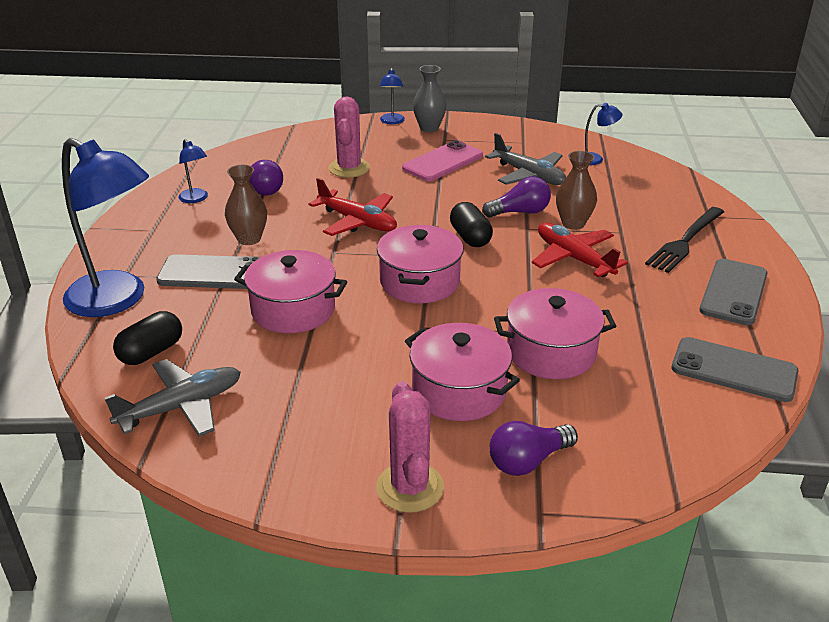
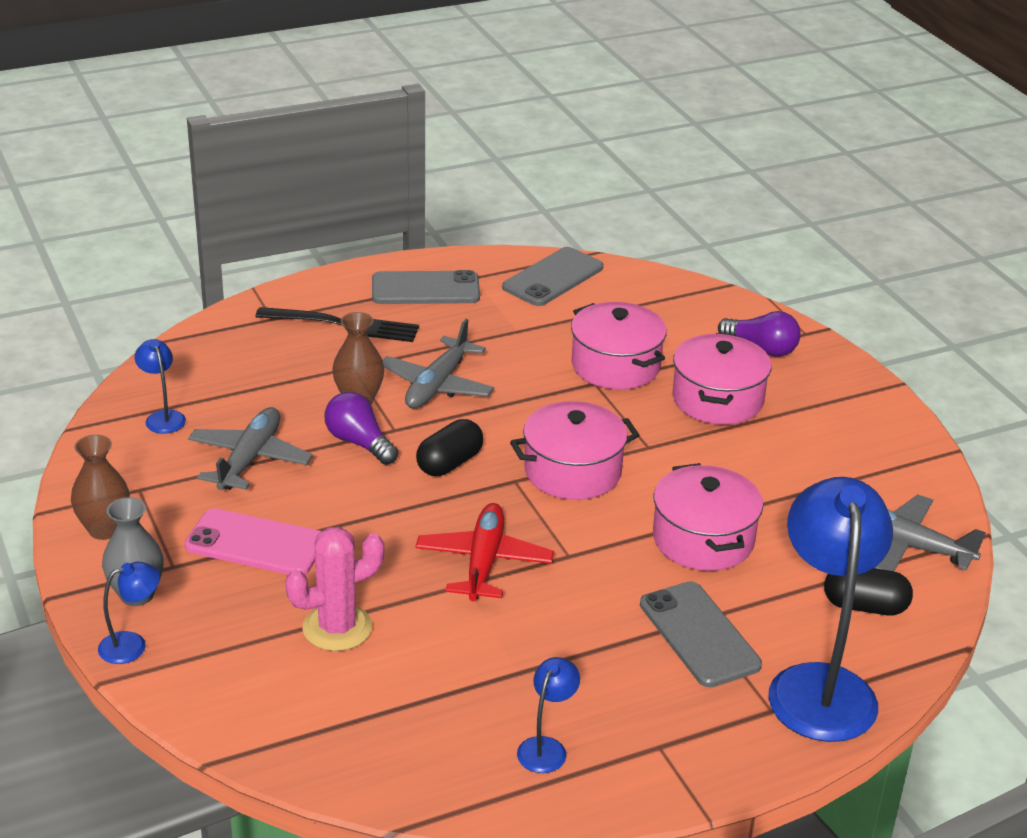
camera: 120 degrees left, 0 degrees up
brown vase [225,165,267,245] -> brown vase moved to [71,435,130,540]
purple light bulb [250,160,283,195] -> none
pink cactus [376,381,444,513] -> none
red plane [532,223,628,277] -> grey plane [383,319,494,409]
grey phone [672,337,798,402] -> grey phone turned 45 degrees clockwise [502,247,603,306]

